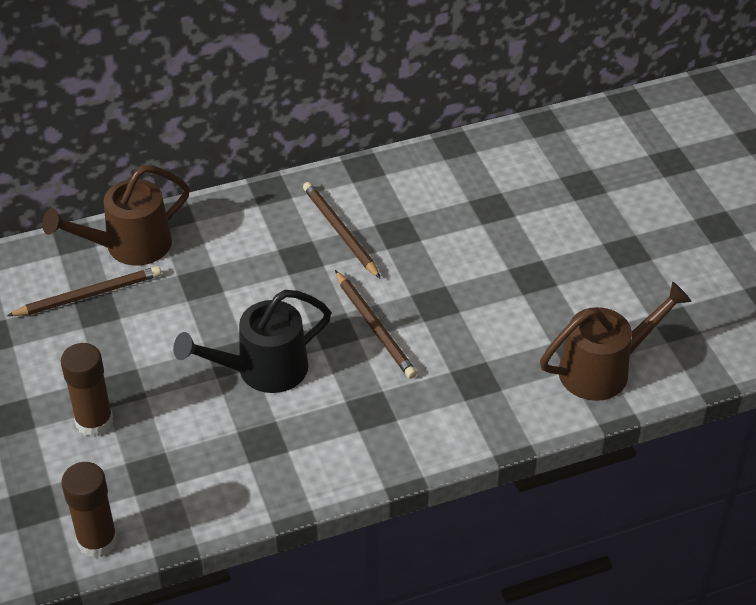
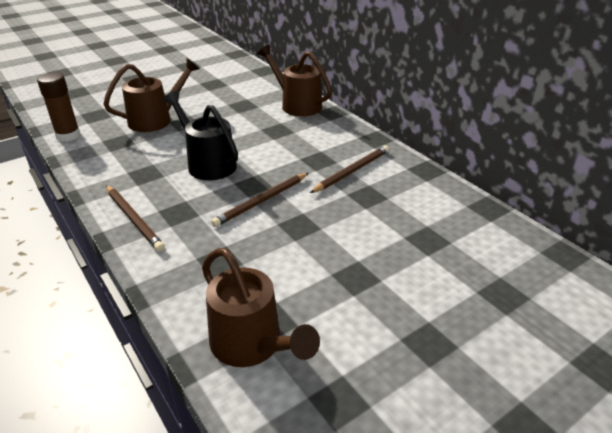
camera: 75 degrees right, 10 degrees down
brown pencil [7,266,161,316] -> brown pencil moved to [106,185,165,252]
brown glue stick [61,343,113,437] -> brown watering can [104,58,200,132]

